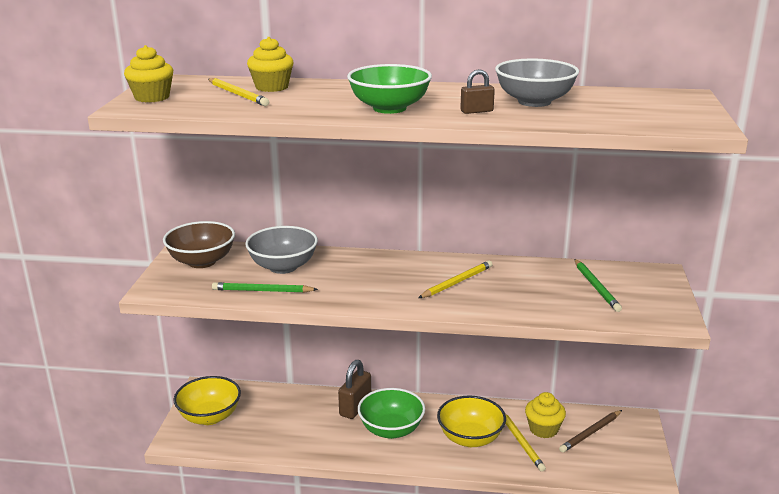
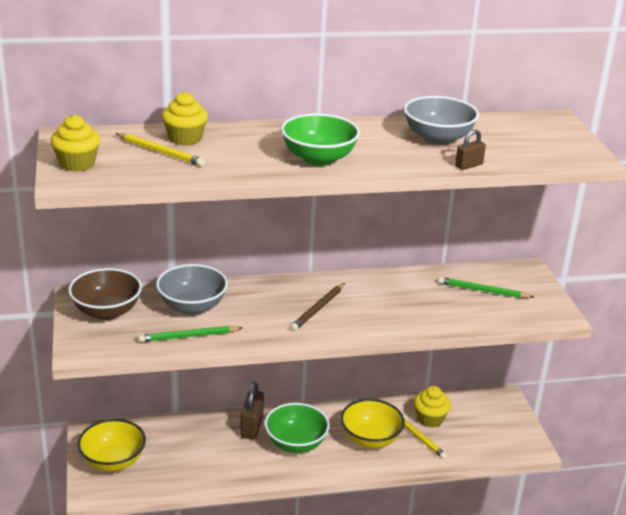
camera: 20 degrees left, 5 degrees up
yellow pencil [418,260,493,298] -> none
brown padlock [460,69,495,114] -> brown padlock moved to [455,129,486,170]
brown pencil [559,410,622,453] -> brown pencil moved to [290,283,345,331]
green pencil [574,259,622,312] -> green pencil turned 135 degrees clockwise [438,277,533,298]

